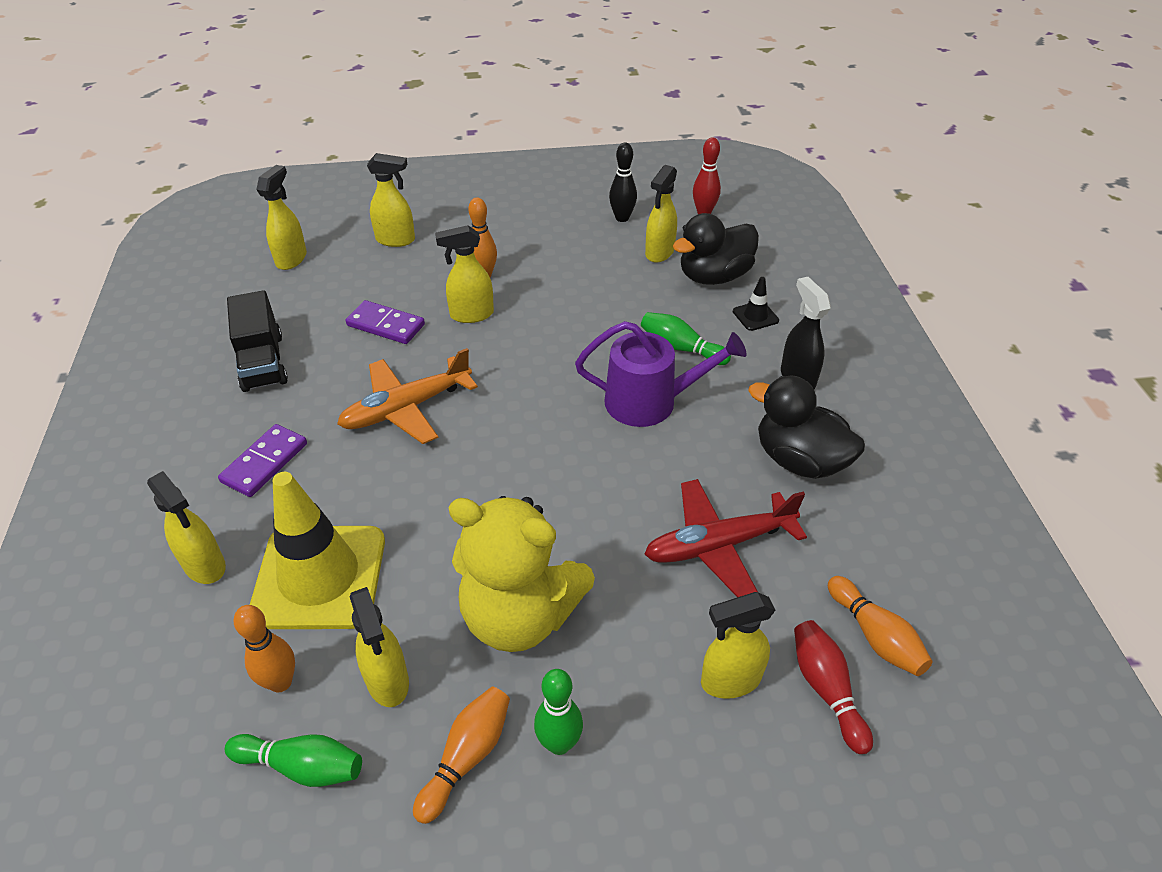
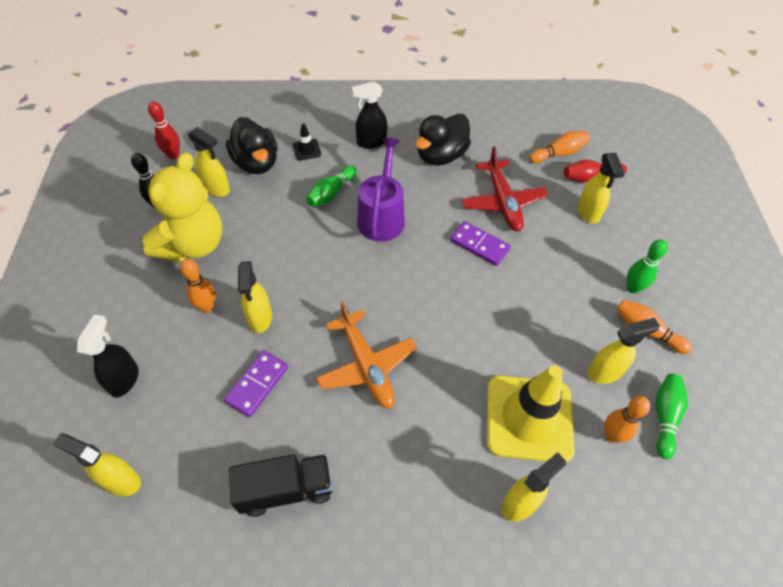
camera: 85 degrees left, 10 degrees up
purple domino [218,424,307,497] -> purple domino moved to [450,221,511,266]
yellow spray bottle [367,153,415,247] -> black spray bottle [77,314,139,397]
yellow teddy bear [448,496,595,652] -> yellow teddy bear moved to [142,152,222,262]

